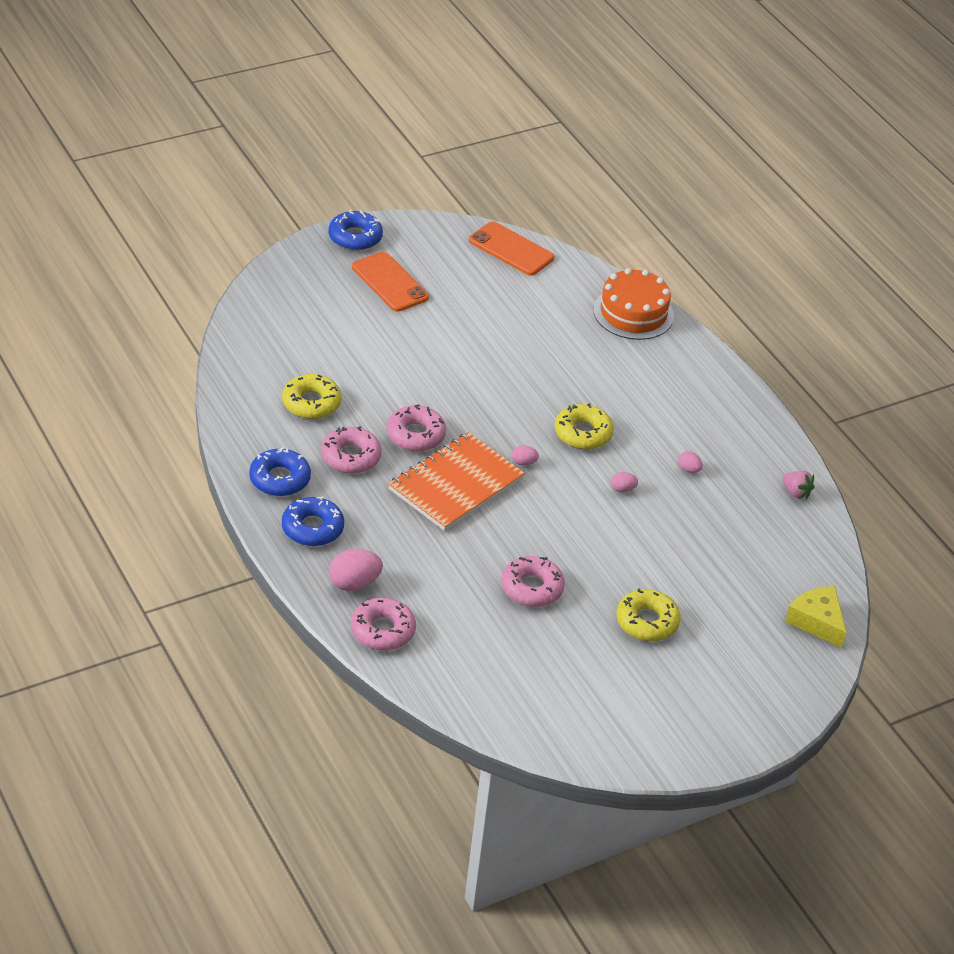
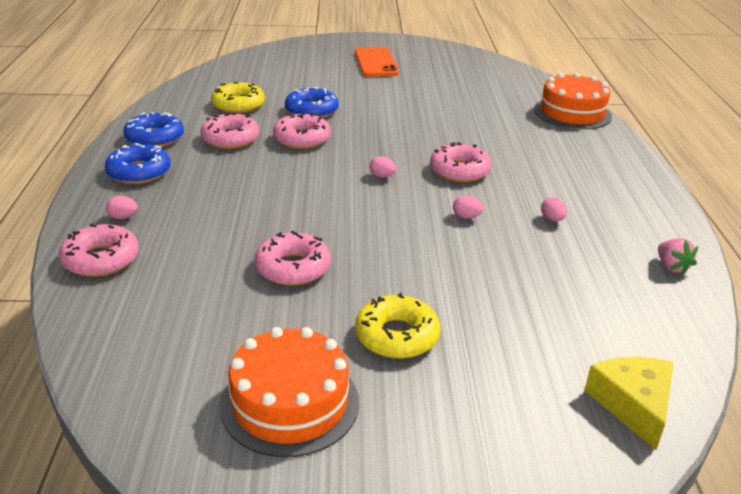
camera: 30 degrees right, 10 degrees down
blue donut [329,210,383,251] -> blue donut moved to [285,87,339,118]
pink egg [329,549,383,591] -> pink egg [106,196,138,219], size x0.53
orange notebook [388,432,525,531] -> none
orange phone [469,221,555,276] -> none
yellow donut [555,403,614,449] -> pink donut [430,142,492,182]
none -> orange cake [220,327,359,457]

